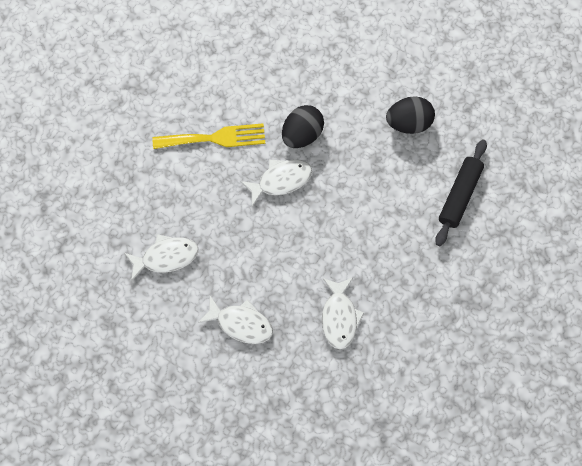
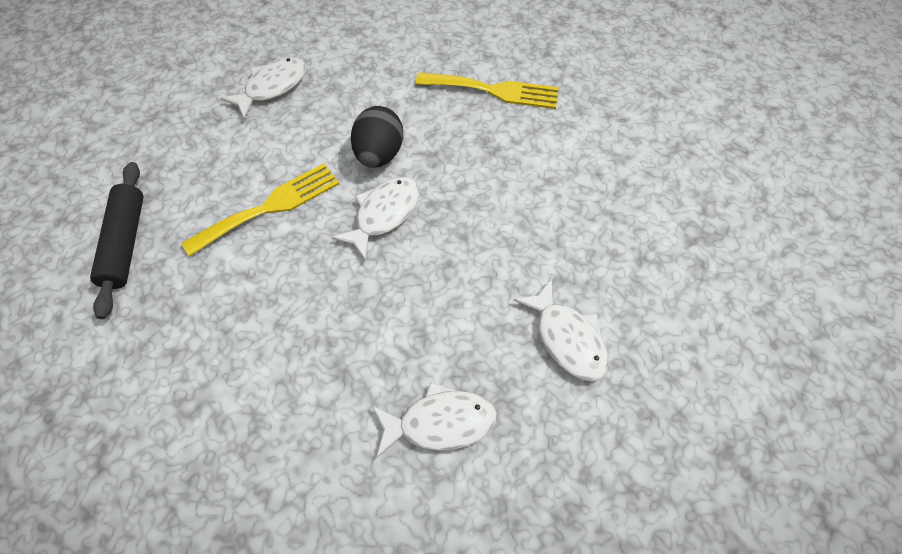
camera: 30 degrees left, 10 degrees down
white fish [124,234,198,282] -> white fish moved to [220,57,306,119]
black egg [386,96,435,134] -> yellow fork [416,73,559,109]
black rolling pin [435,139,487,246] -> black rolling pin moved to [90,162,143,319]

